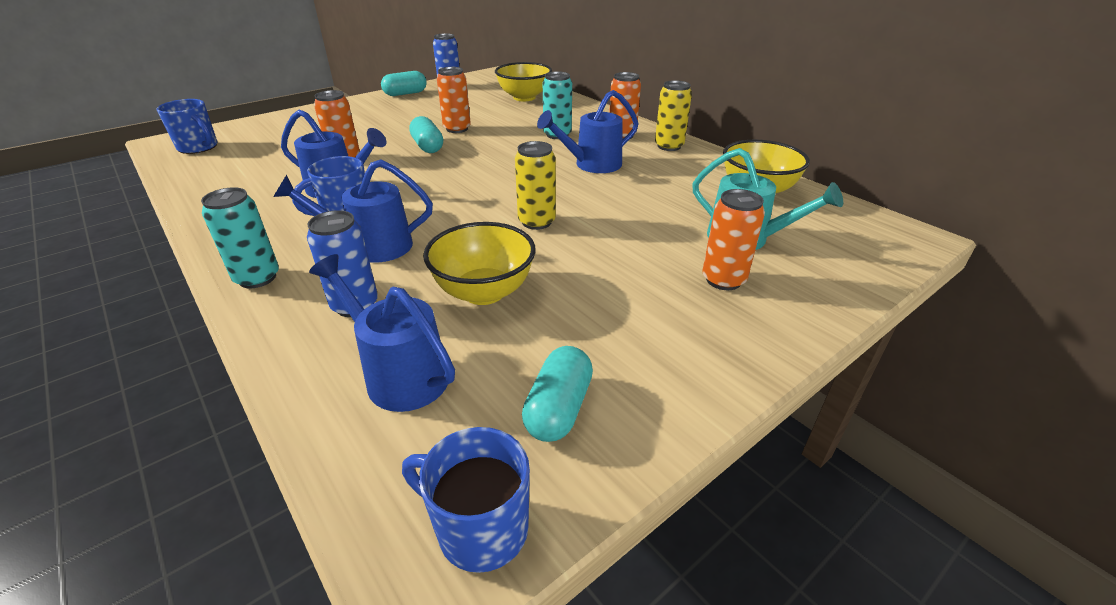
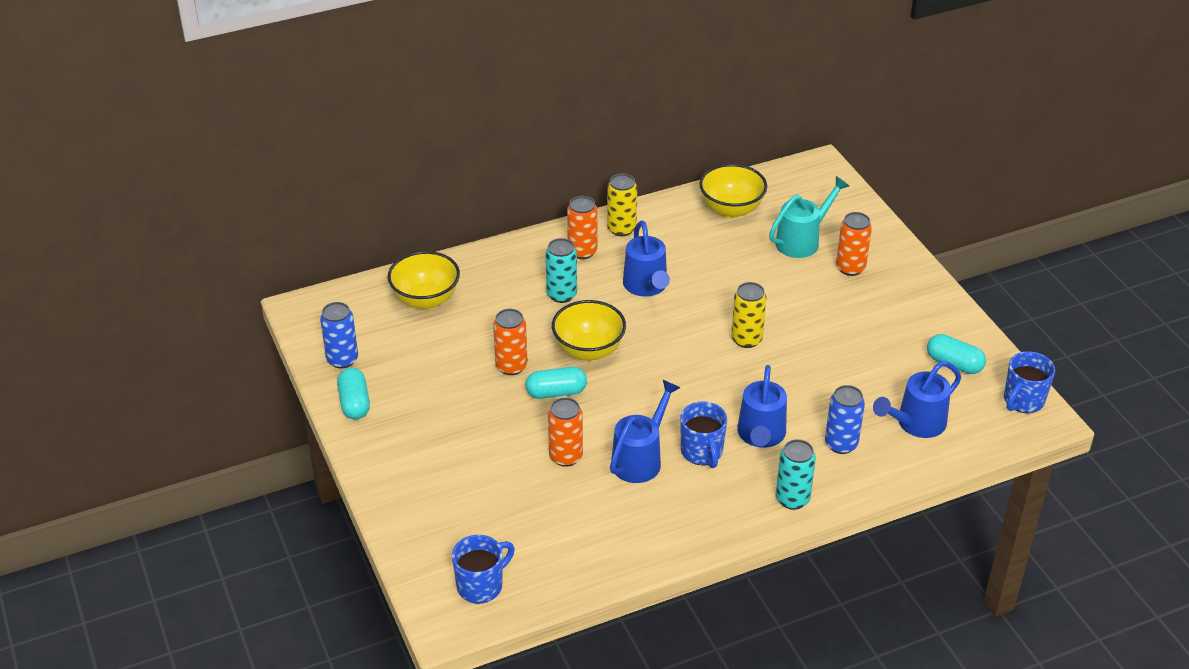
camera: 75 degrees left, 5 degrees up
yellow bowl [423,222,536,305] -> yellow bowl moved to [552,300,626,361]

